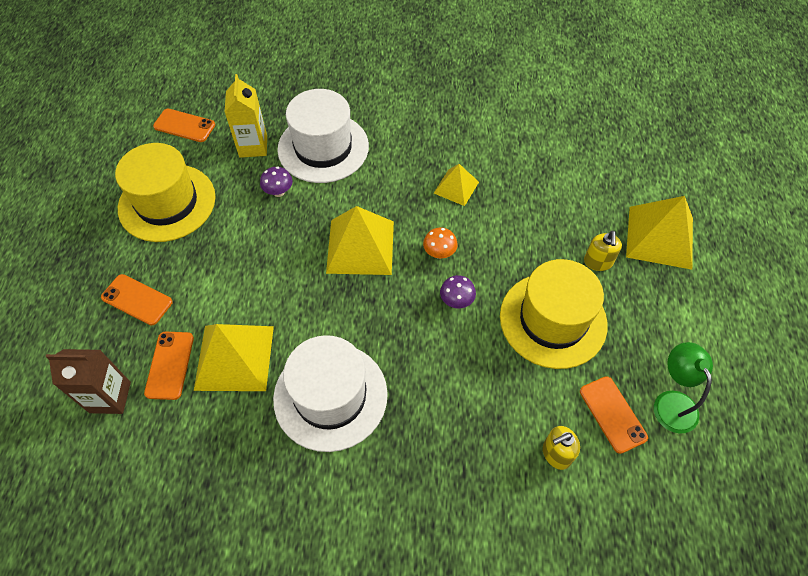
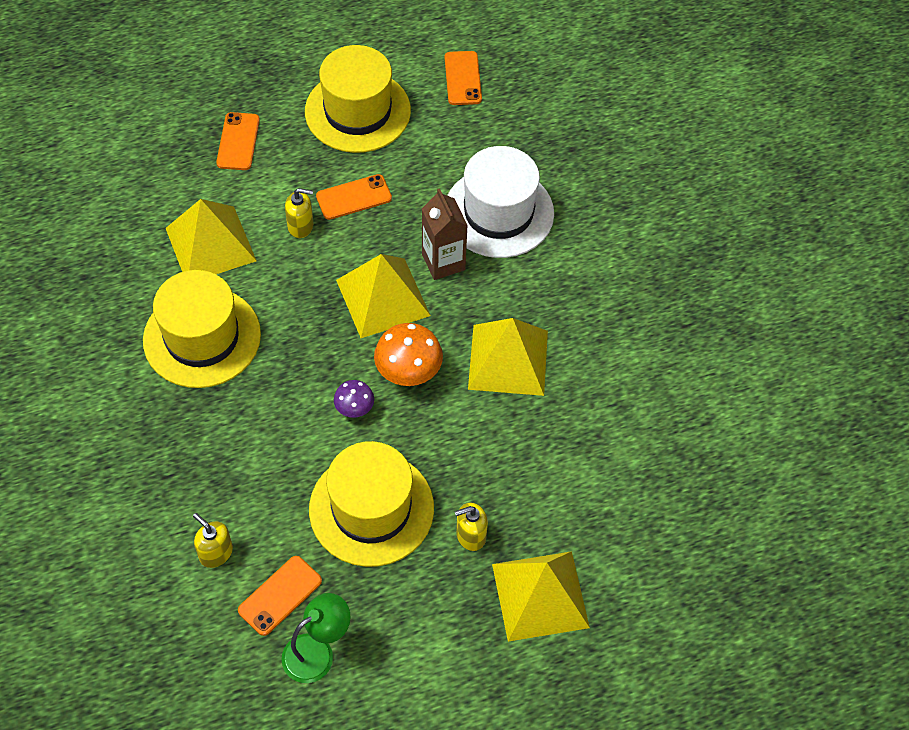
camera: 65 degrees right, 0 degrees up
brown carton [45,349,131,414] -> brown carton moved to [422,188,468,280]
orange phone [144,332,194,400] -> orange phone moved to [316,174,392,220]
yellow carton [225,74,267,158] -> none
purple mushroom [260,167,293,197] -> none
white hat [273,335,388,452] -> yellow hat [143,270,261,388]
orange mushroom [423,228,458,259] -> orange mushroom [374,323,443,386], size x1.70
yellow pyramid [434,164,479,206] -> yellow pyramid [468,318,548,396], size x1.76
none -> yellow soap dispenser [285,188,313,238]

